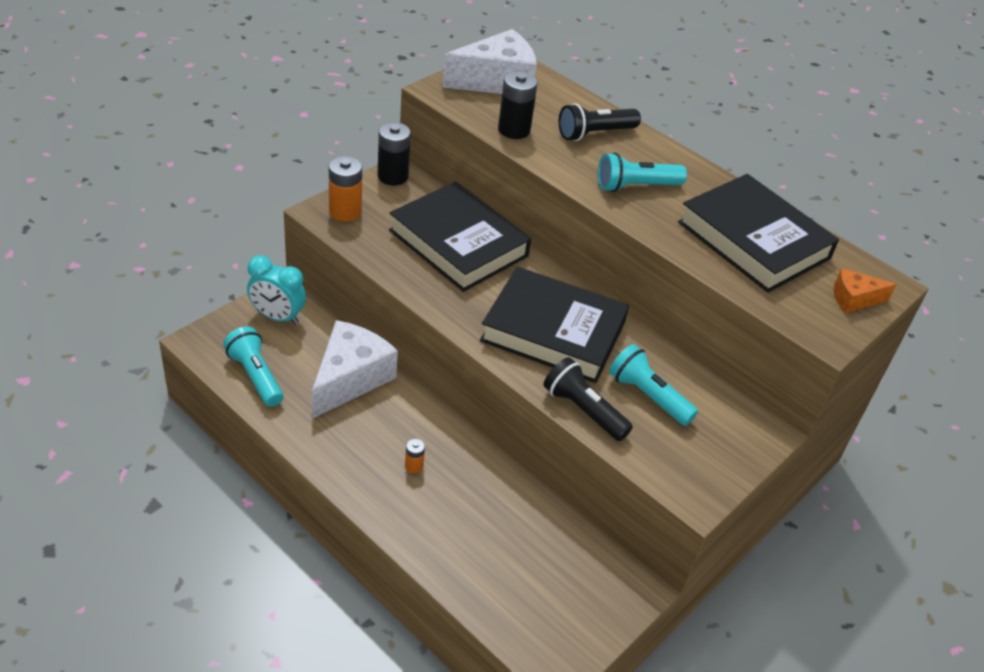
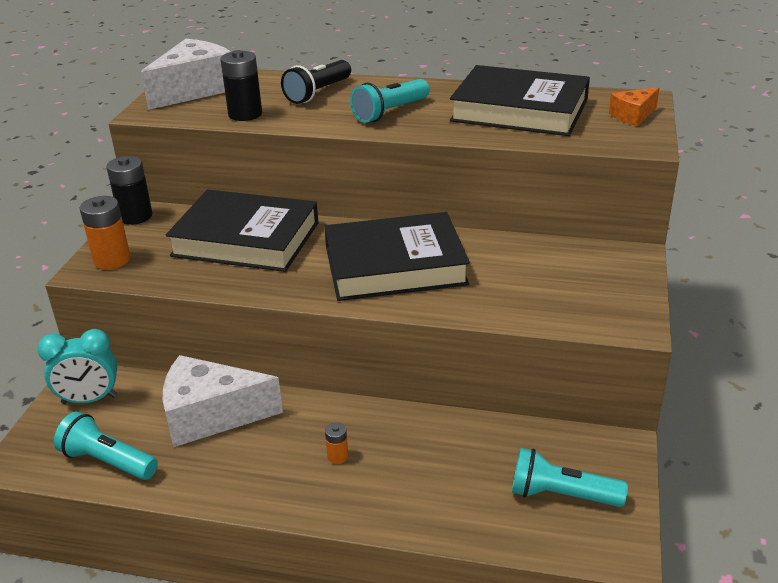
camera: 25 degrees left, 10 degrees down
white cheese [312,320,398,418] -> white cheese turned 90 degrees counterclockwise [163,355,283,447]
black flashlight [543,357,633,441] -> none
turquoise flashlight [609,344,698,426] -> turquoise flashlight moved to [512,448,628,507]

